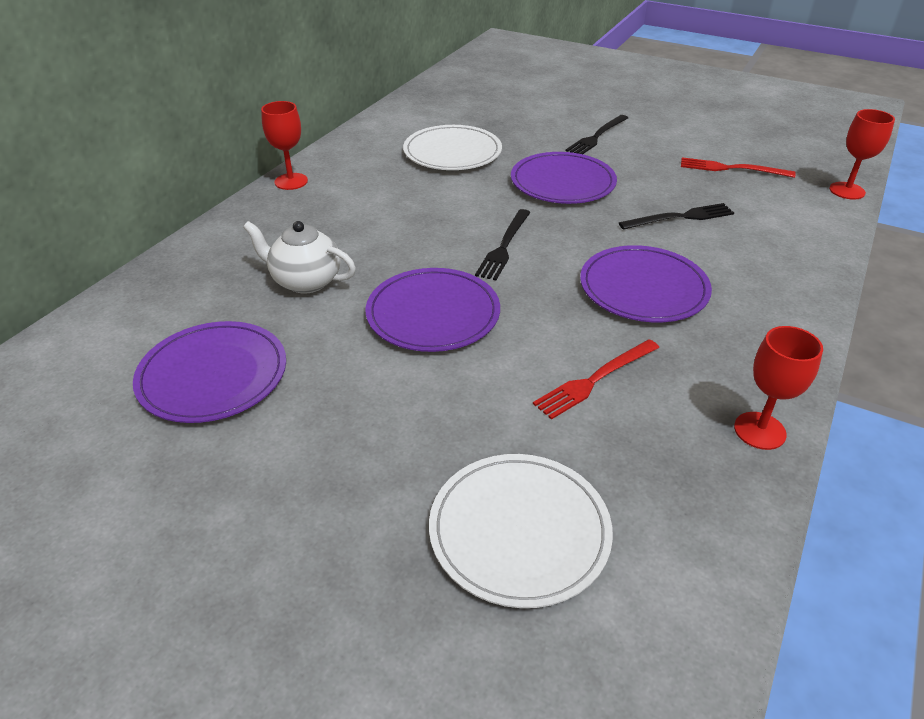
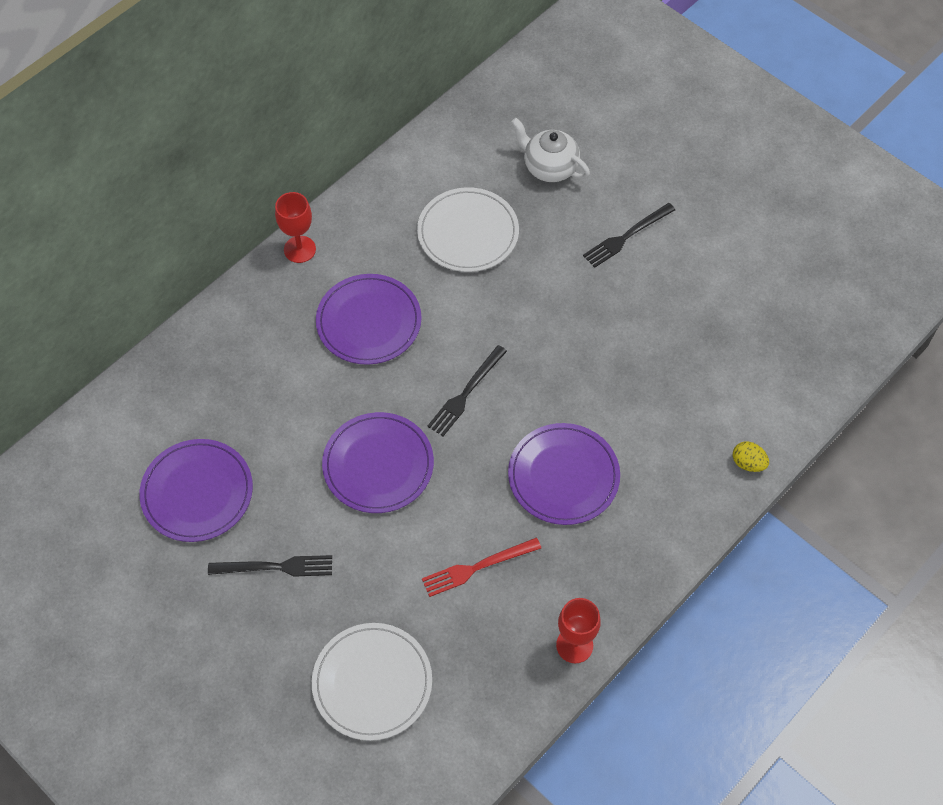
camera: 15 degrees right, 20 degrees up
white teapot [243,221,356,294] -> white teapot moved to [511,118,590,182]
purple plate [511,152,617,204] -> purple plate moved to [316,274,422,365]
black fork [619,203,734,230] -> black fork moved to [208,555,332,577]
red fork [681,157,796,178] -> none
red goblet [829,109,895,200] -> none
none -> yellow egg [733,441,769,472]

